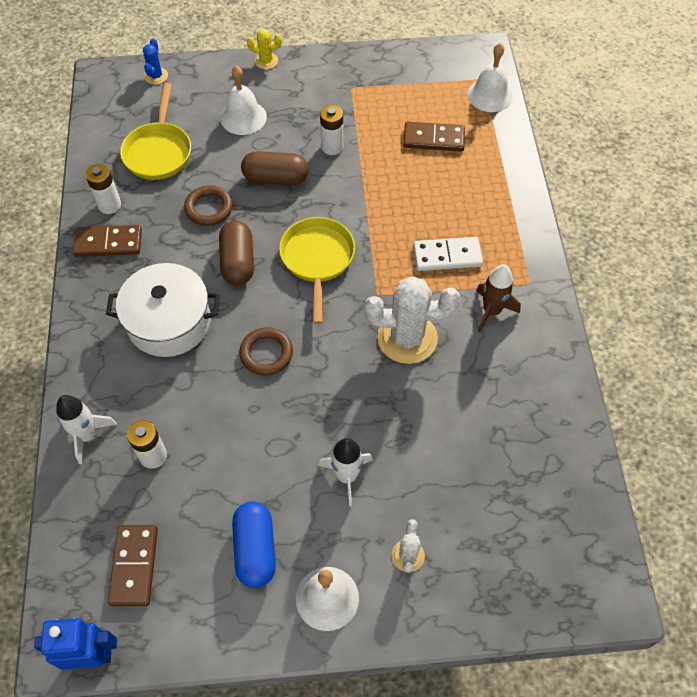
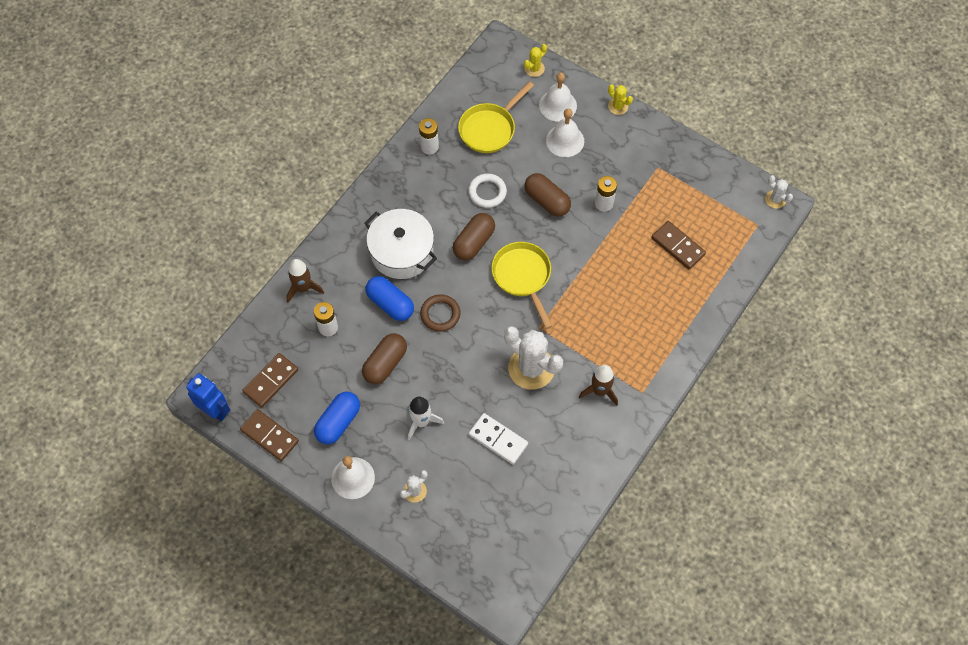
camera: 40 degrees right, 5 degrees up
white rocket [56,395,117,464] -> brown rocket [286,259,324,303]
brown domino [73,225,142,257] -> brown domino moved to [240,409,299,461]
blue cactus [143,39,168,85] -> yellow cactus [524,44,547,77]
brown ring [184,185,233,226] -> white ring [468,173,507,208]
yellow pan [279,217,355,324] -> yellow pan turned 60 degrees counterclockwise [491,242,552,329]
white domino [413,237,483,271] -> white domino moved to [469,413,528,464]
white bell [467,43,513,112] -> white bell moved to [539,72,577,122]
none -> brown capsule [362,333,407,384]
none -> blue capsule [366,276,414,321]
none -> white cactus [765,175,793,209]

